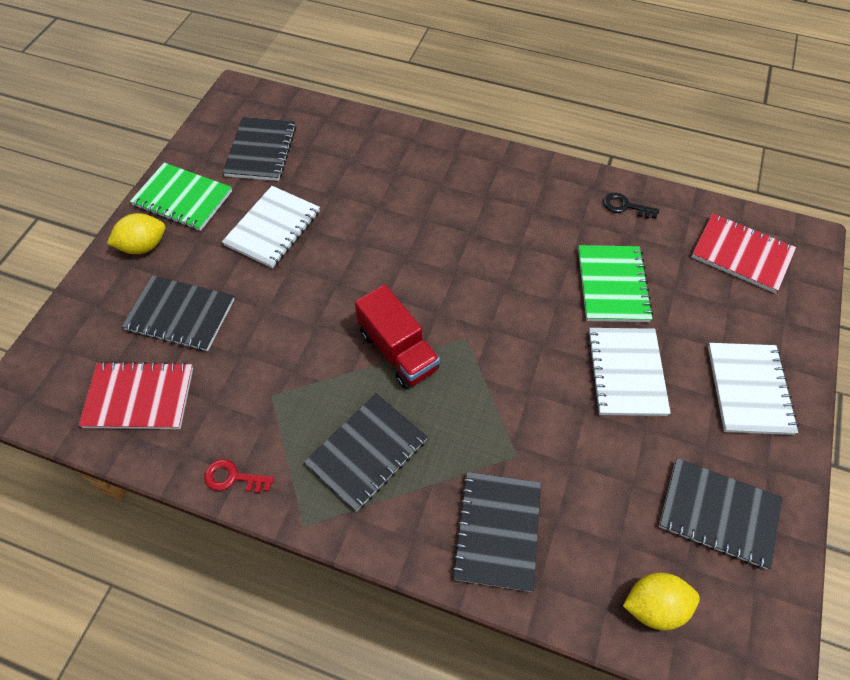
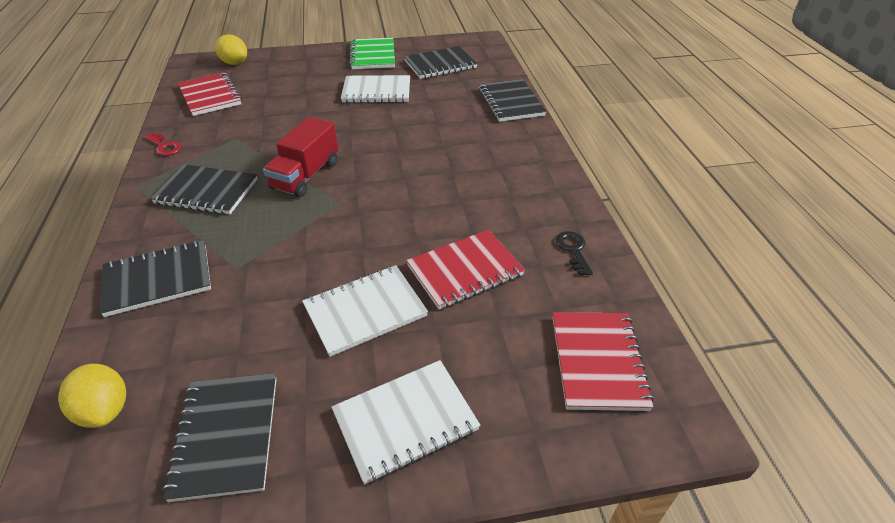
camera: 60 degrees right, 15 degrees down
yellow lemon [107,213,165,254] -> yellow lemon moved to [215,34,247,65]
black notebook [122,275,234,351] -> black notebook moved to [479,79,547,122]
red key [204,459,274,493] -> red key turned 150 degrees clockwise [144,132,181,156]
green notebook [578,245,653,322] -> red notebook [406,230,525,309]

